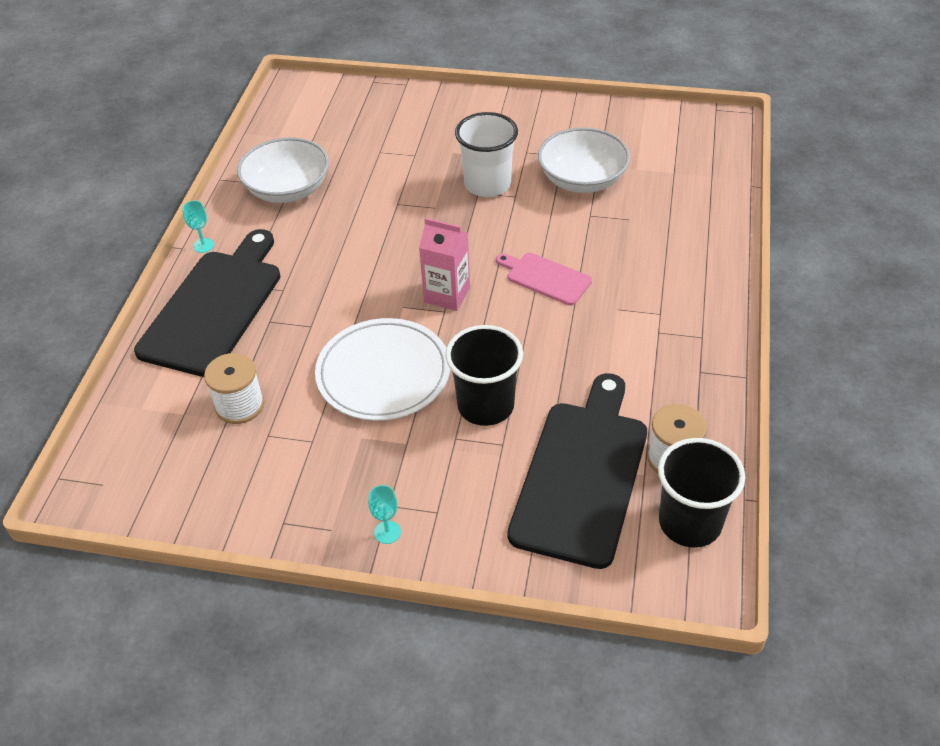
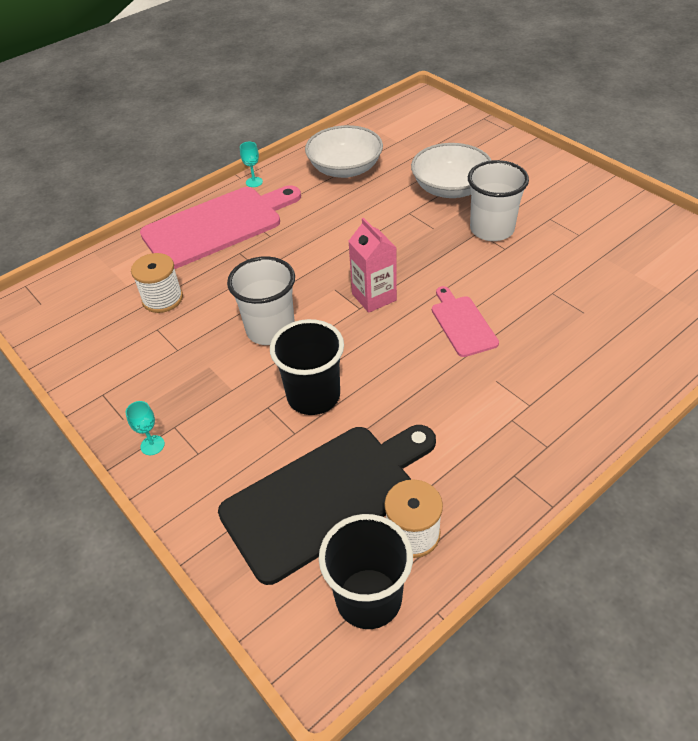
camera: 40 degrees right, 0 degrees up
black cutting board [134,229,281,377] -> pink cutting board [140,185,301,269]
white plate [315,318,450,421] -> white cup [227,256,295,345]
white bowl [538,127,630,193] -> white bowl moved to [411,143,492,198]

